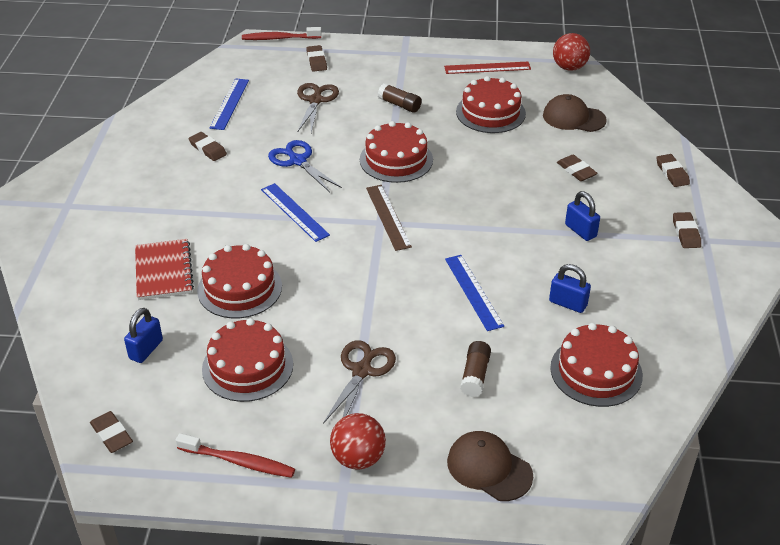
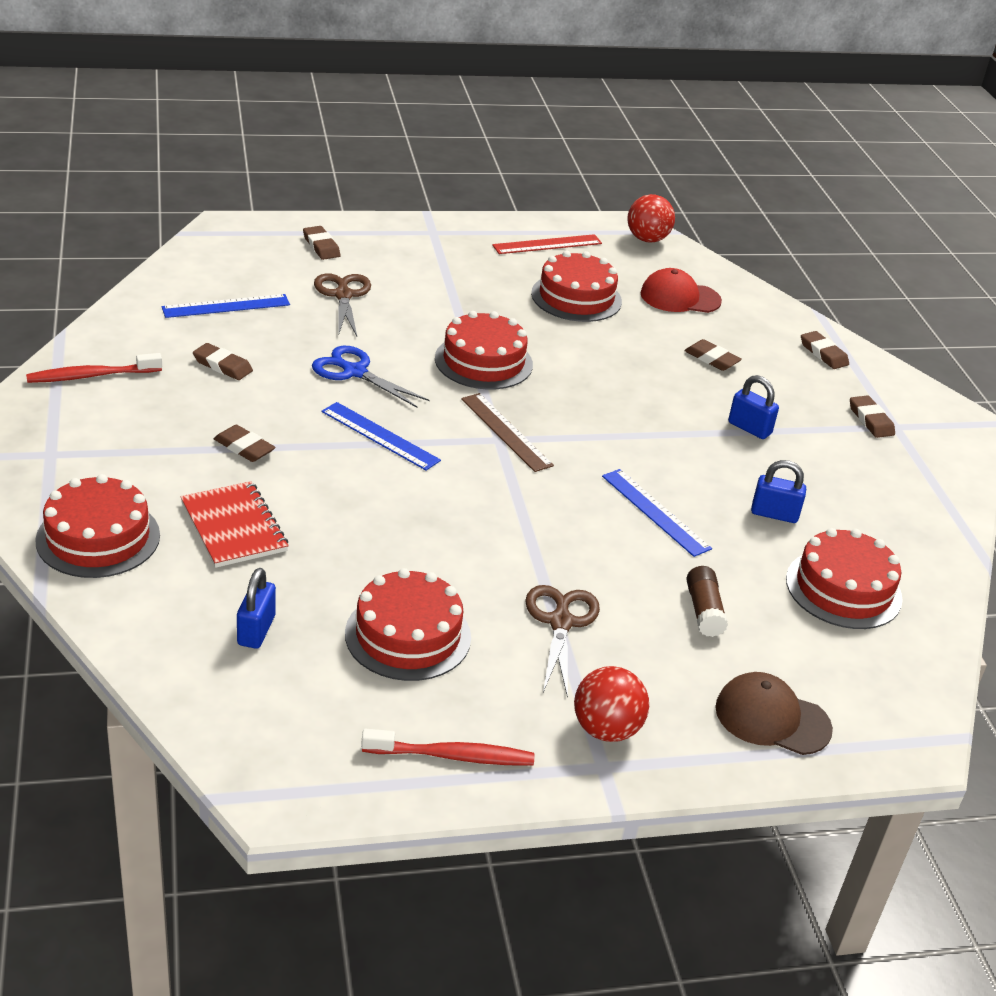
camera: 20 degrees left, 5 degrees down
brown eraser [90,411,133,453] -> brown eraser moved to [214,425,275,462]
red cake [197,244,282,318] -> red cake moved to [35,474,160,578]
blue ruler [210,78,249,130] -> blue ruler turned 75 degrees clockwise [162,294,290,318]
red toothbrush [242,27,322,40] -> red toothbrush moved to [26,353,162,383]
brown glue stick [378,83,422,113] -> none
brown cap [543,94,607,132] -> red cap [641,268,722,313]

